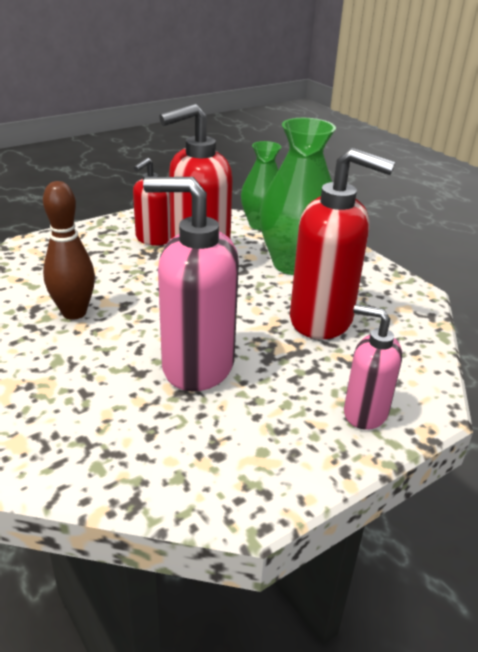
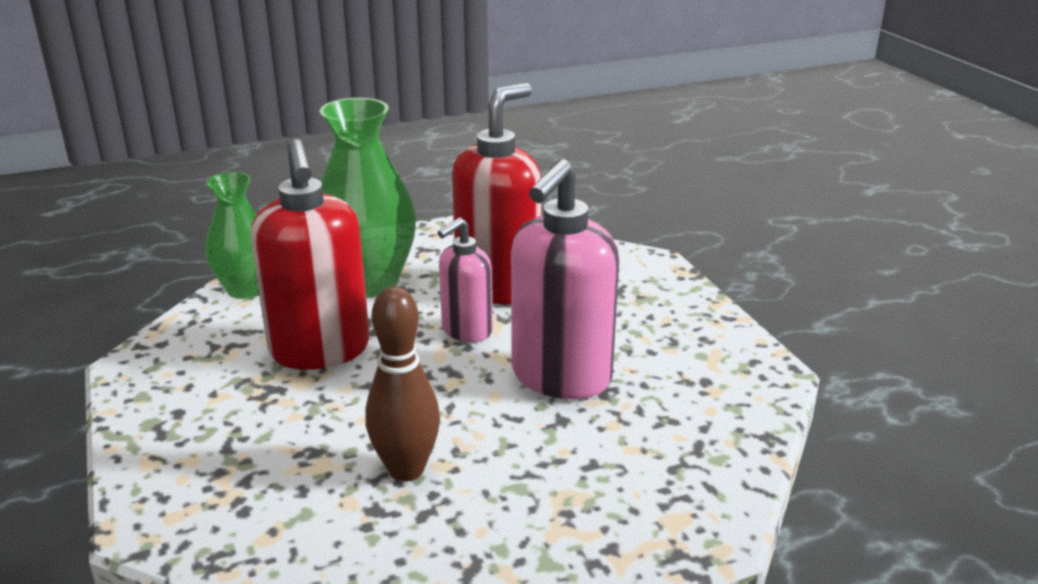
camera: 75 degrees left, 5 degrees down
red soap dispenser [133,158,171,246] -> none
pink soap dispenser [344,304,402,430] -> pink soap dispenser moved to [437,217,493,342]

